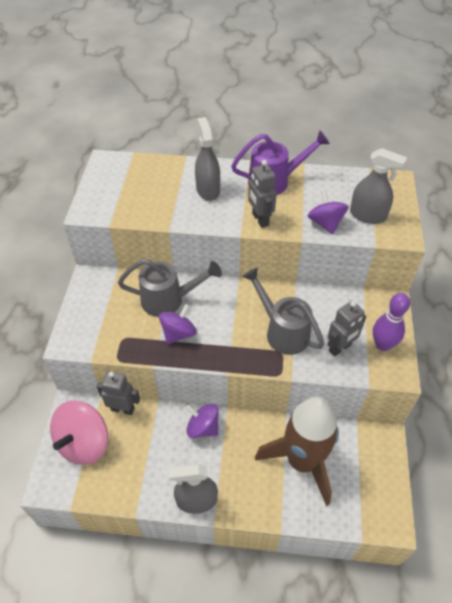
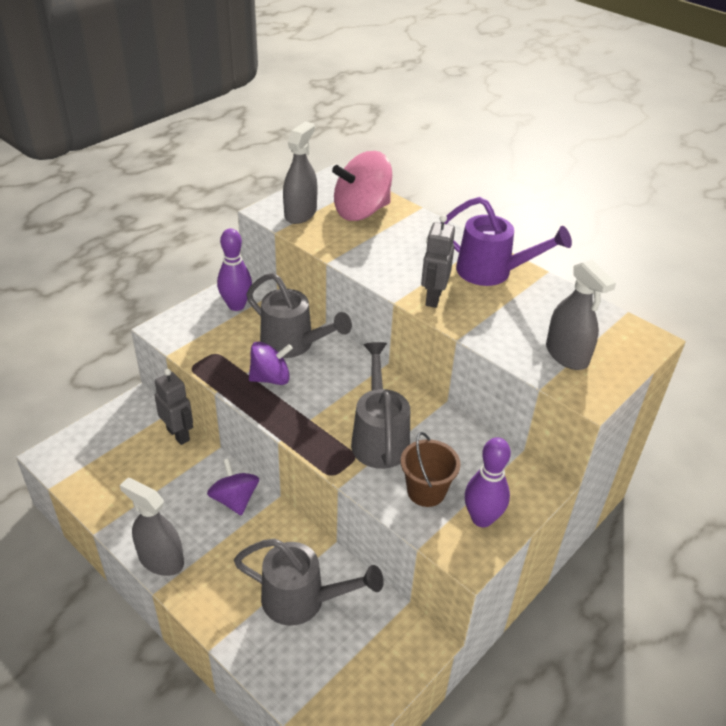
camera: 35 degrees right, 10 degrees down
pink spinning top [50,400,108,465] -> pink spinning top moved to [332,151,392,221]
grey spray bottle [195,117,220,201] -> grey spray bottle moved to [283,121,318,224]
brown rocket [255,397,339,506] -> grey watering can [234,538,384,626]
purple spinning top [308,190,349,234] -> none
grey robot [327,301,366,357] -> brown bucket [401,432,460,507]
none -> purple bowling pin [217,229,252,311]

